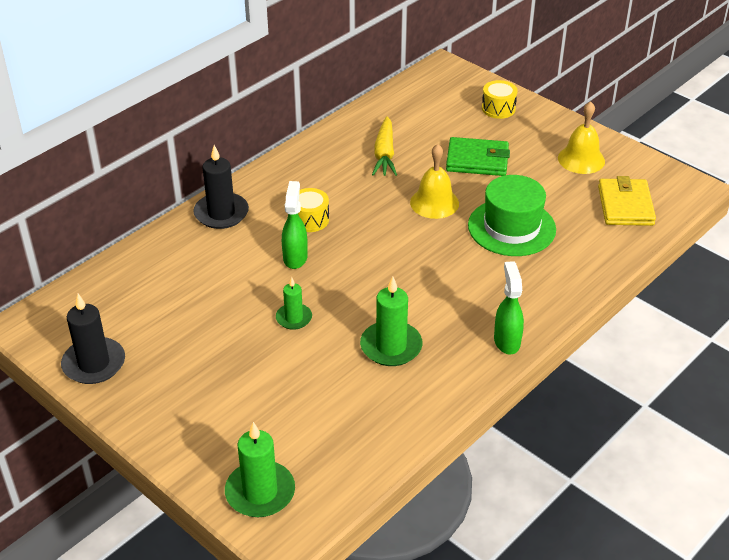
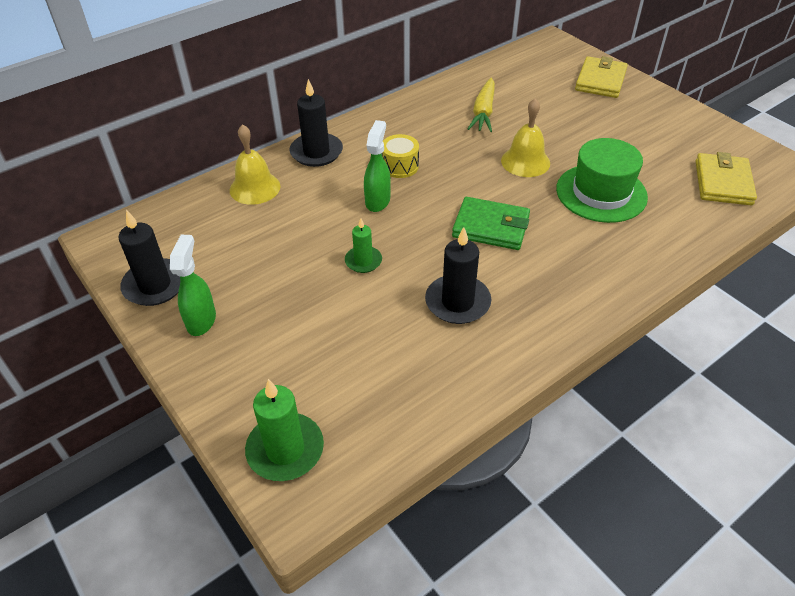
camera: 10 degrees right, 5 degrees up
green candle [360,276,422,366] -> black candle [425,227,492,324]
green wallet [446,137,510,176] -> green wallet moved to [452,197,530,250]
yellow drum [482,80,518,119] -> yellow wallet [575,56,628,98]
green spray bottle [494,261,524,354] -> green spray bottle moved to [170,235,216,336]
yellow bell [558,101,605,174] -> yellow bell moved to [230,124,281,205]

